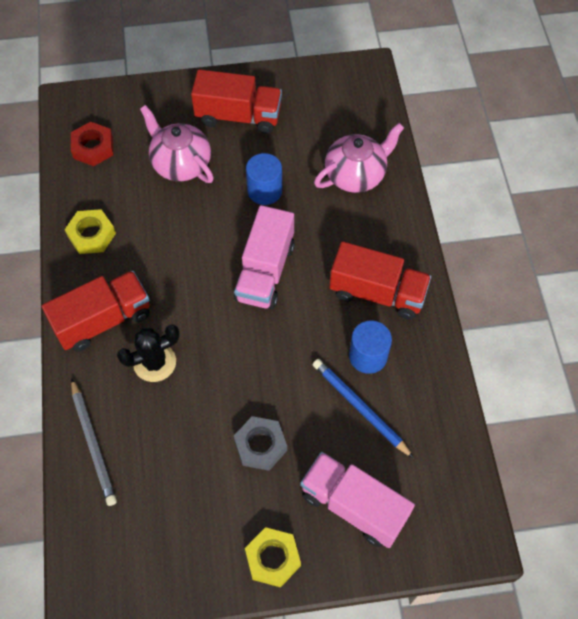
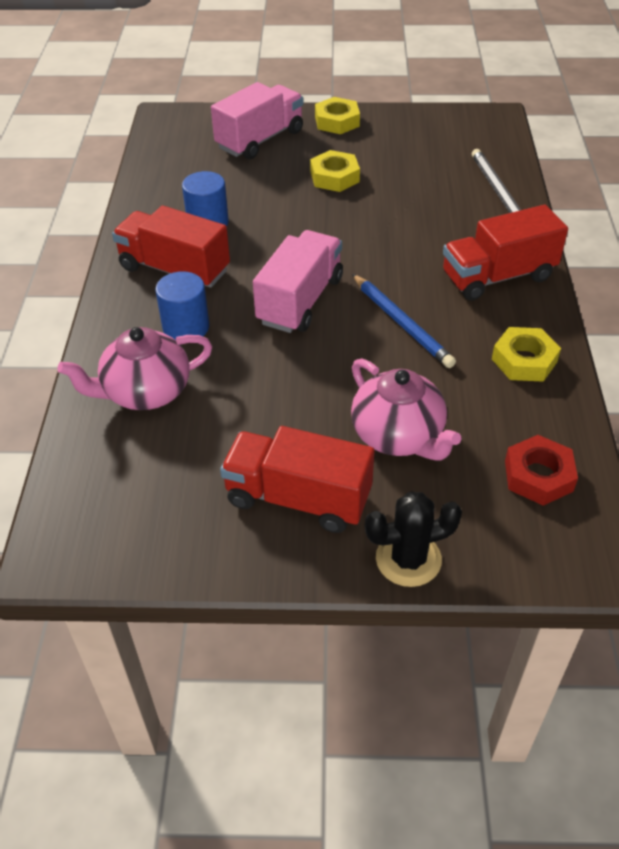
camera: 170 degrees left, 15 degrees down
black cactus [117,324,180,382] -> black cactus moved to [365,492,462,587]
grey nut [234,416,287,471] -> yellow nut [310,150,360,192]
blue cylinder [246,153,282,205] -> blue cylinder moved to [155,271,209,340]
pink truck [300,452,415,548] -> pink truck turned 90 degrees counterclockwise [211,82,303,159]
blue pencil [312,359,414,458] -> blue pencil moved to [352,274,456,368]

